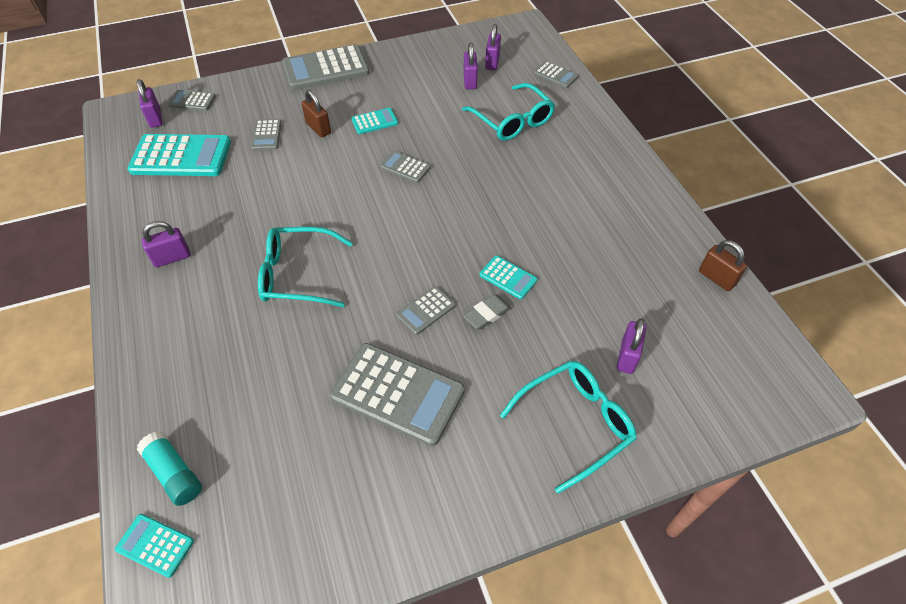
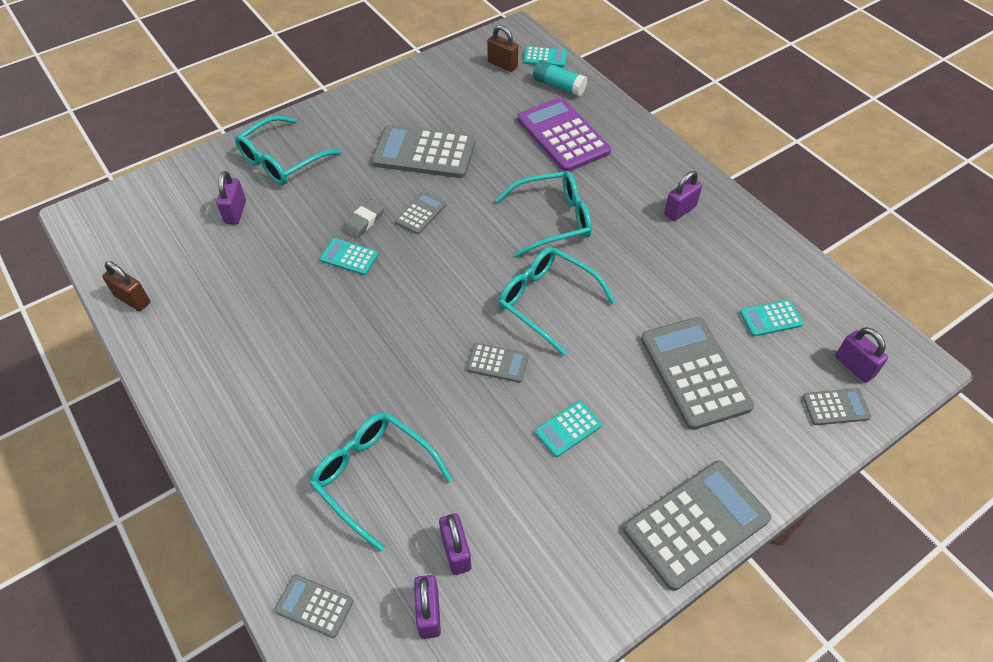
camera: 165 degrees right, 0 degrees up
turquoise calculator [127,134,231,176] -> turquoise calculator [740,300,803,337], size x0.49
grey calculator [251,119,282,150] -> grey calculator [641,317,754,430], size x2.03
brown padlock [301,90,331,137] -> brown padlock moved to [487,25,518,72]
none -> turquoise glasses [498,247,616,356]
none -> purple calculator [517,97,611,171]

